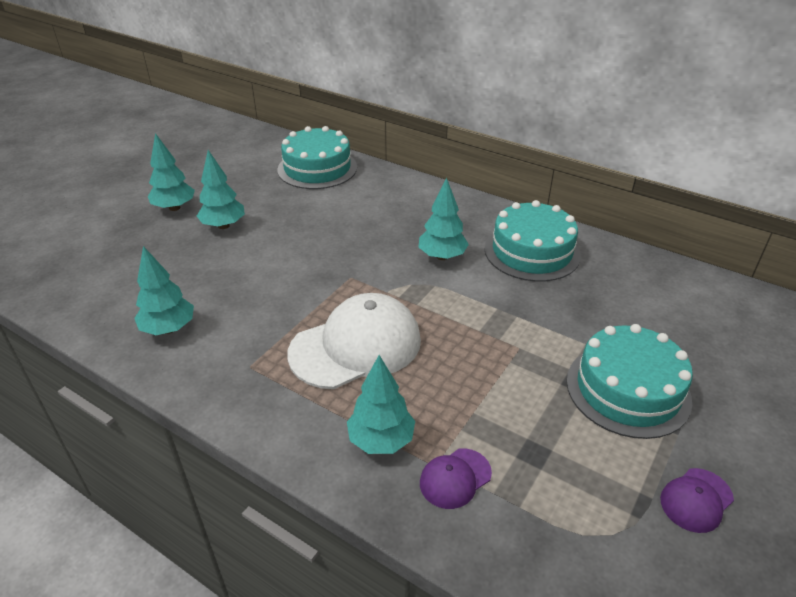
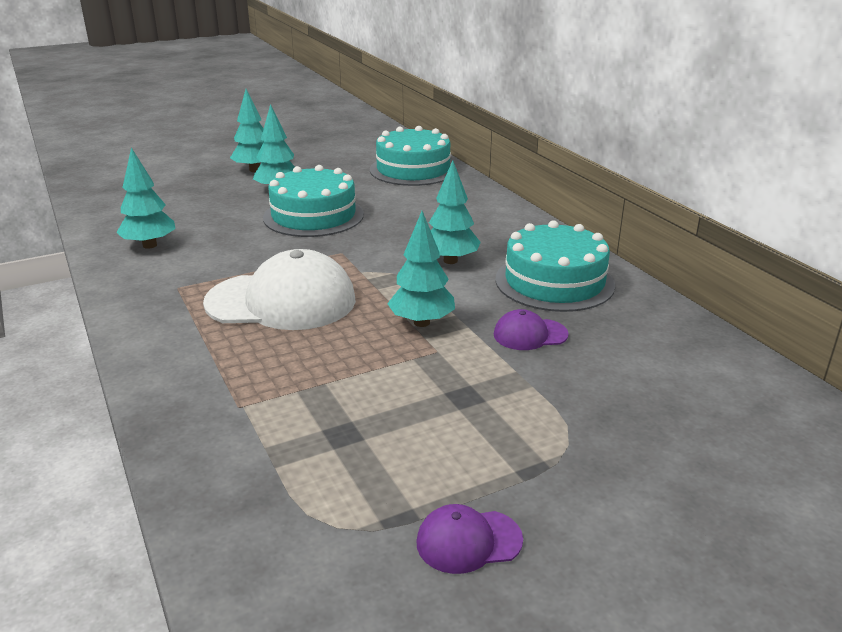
camera: 30 degrees right, 10 degrees down
turquoise tree [347,355,415,454] -> turquoise tree moved to [387,211,455,327]
purple cap [420,448,492,509] -> purple cap moved to [494,309,569,350]
turquoise cake [567,324,693,439] -> turquoise cake moved to [263,165,364,237]

